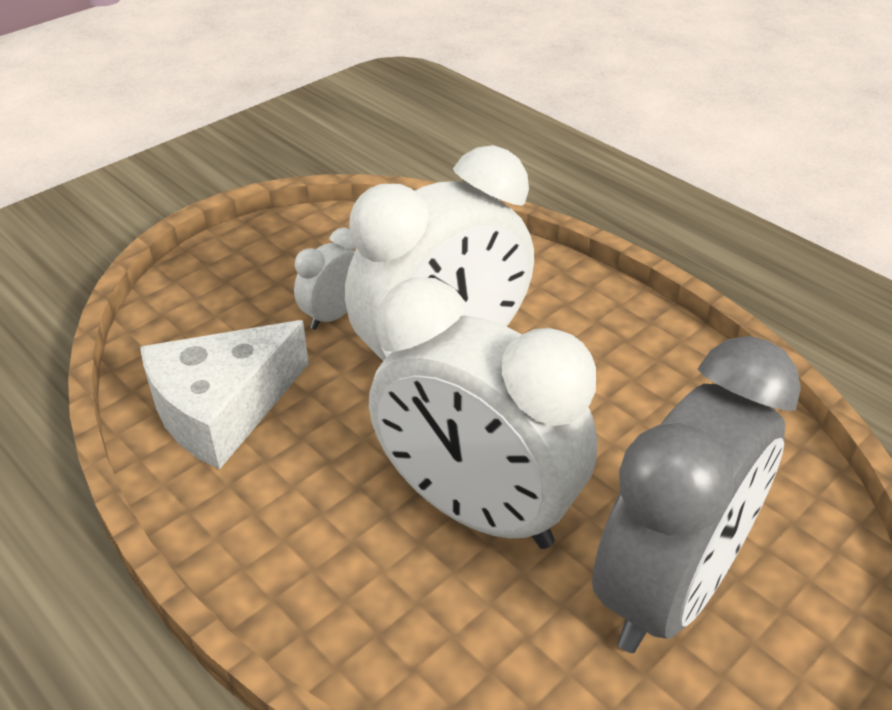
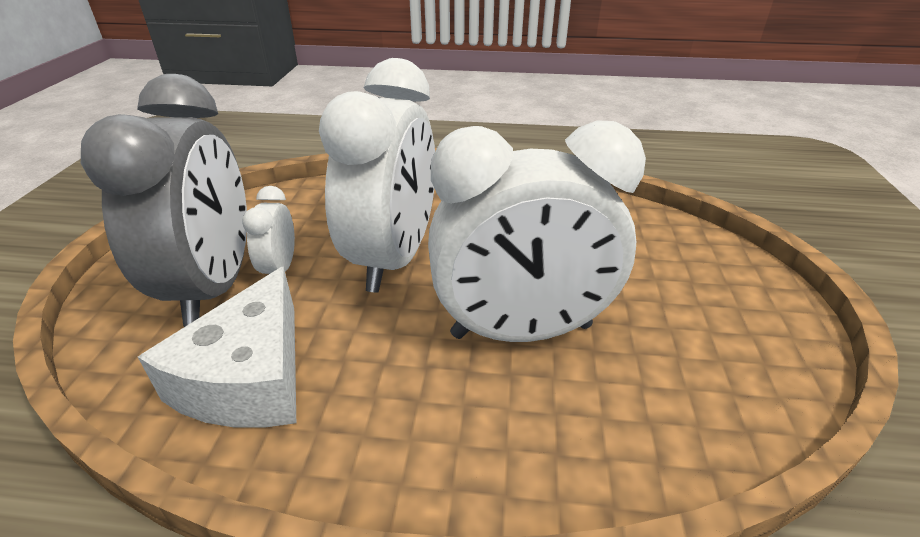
camera: 40 degrees left, 5 degrees down
grey clock [592,336,801,653] -> grey clock moved to [81,74,247,327]

